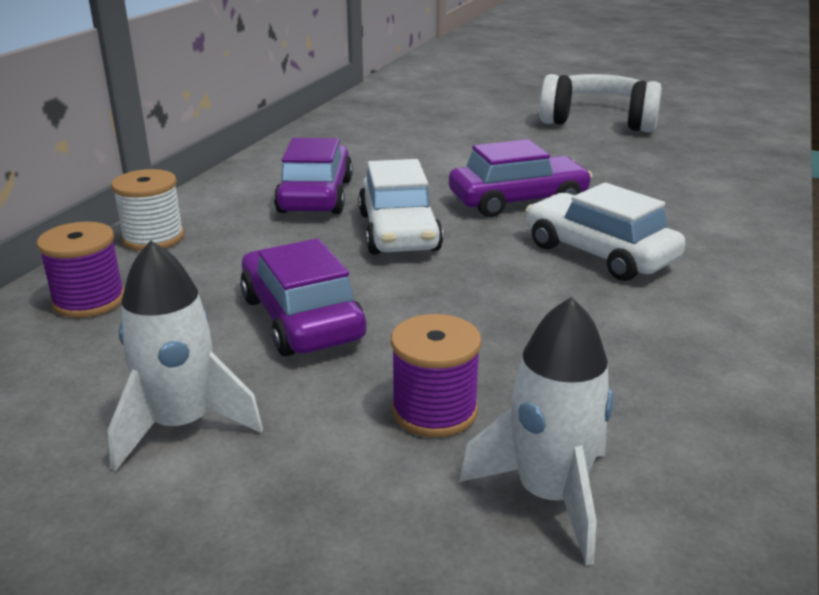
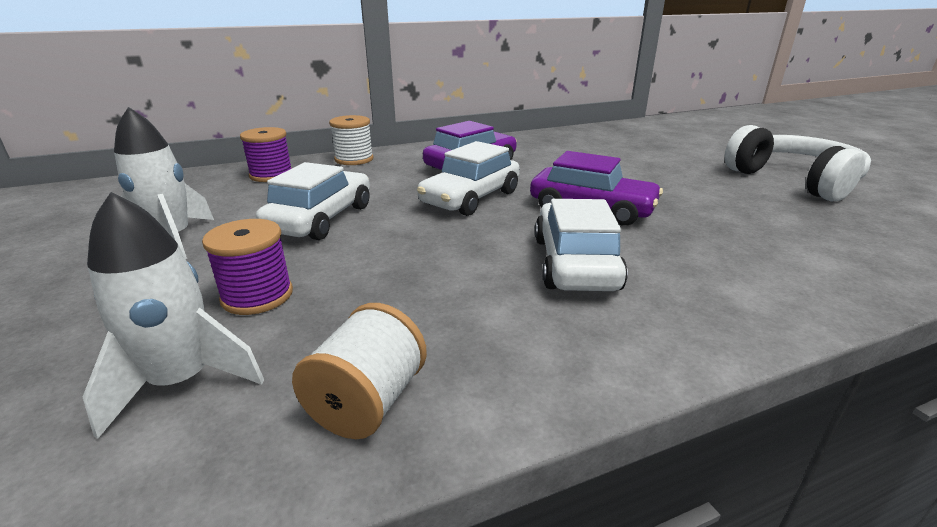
camera: 45 degrees right, 0 degrees up
purple car [240,238,366,356] -> white car [256,162,370,240]
none -> white spool [292,303,427,439]

